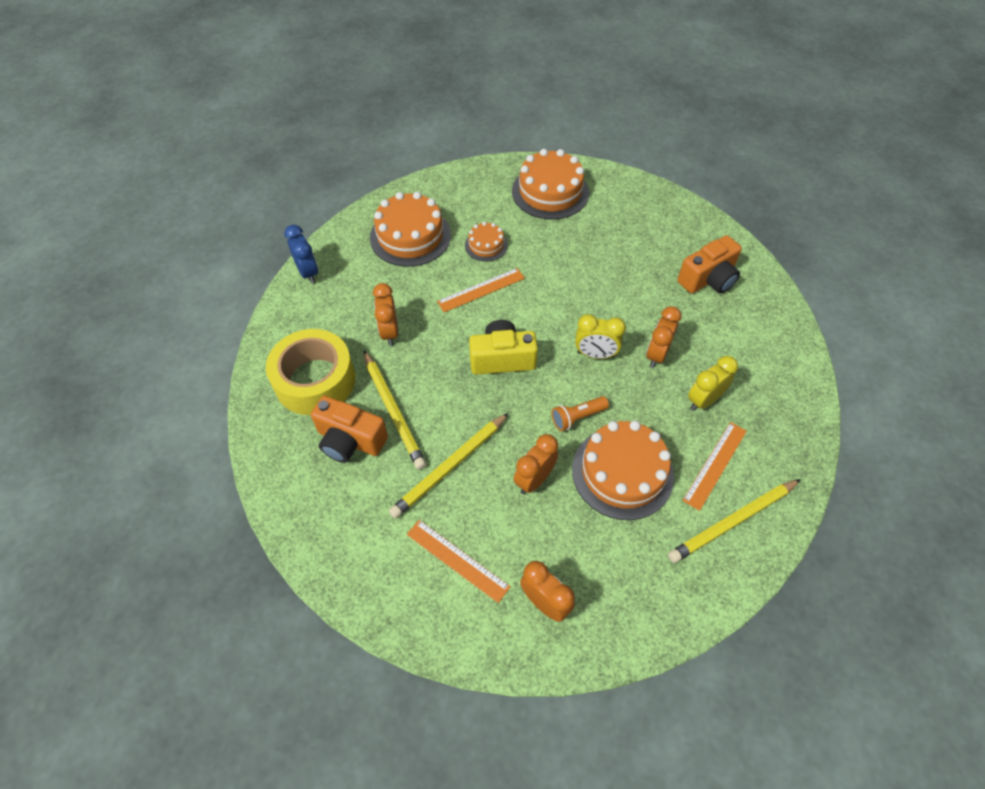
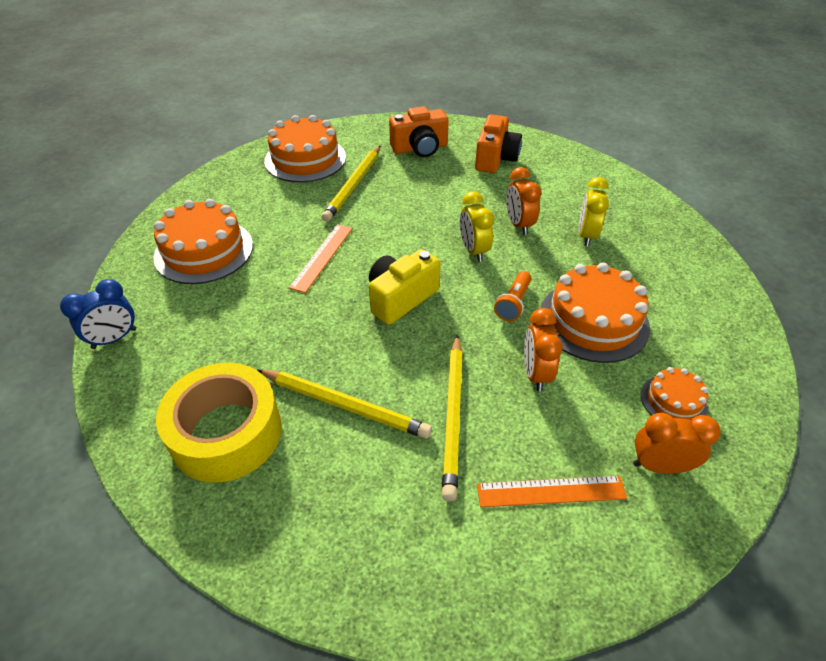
camera: 40 degrees left, 10 degrees down
blue clock [284,225,318,283] -> blue clock turned 120 degrees clockwise [60,279,136,349]
orange camera [311,396,388,463] -> orange camera moved to [389,106,449,157]
orange clock [373,283,398,346] -> none
orange cake [465,222,508,262] -> orange cake moved to [641,367,708,420]
yellow clock [575,314,626,359] -> yellow clock turned 105 degrees clockwise [460,192,494,262]
yellow pencil [668,479,801,563] -> yellow pencil moved to [322,146,380,222]
orange ruler [682,422,747,511] -> none

